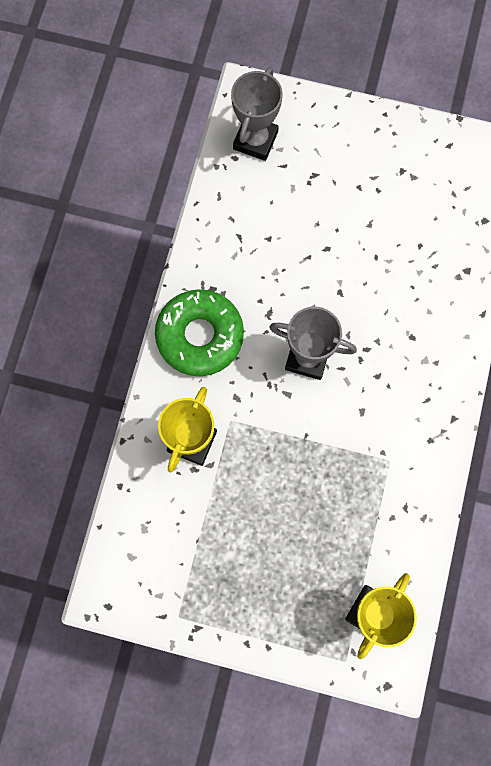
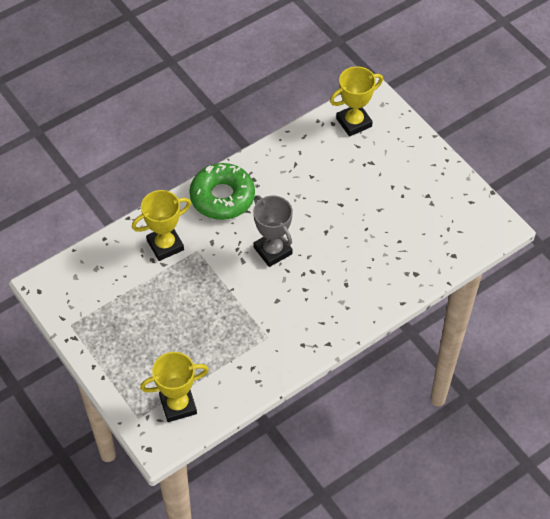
camera: 40 degrees right, 20 degrees down
grey trophy [231,67,283,161] -> yellow trophy [330,66,383,136]

